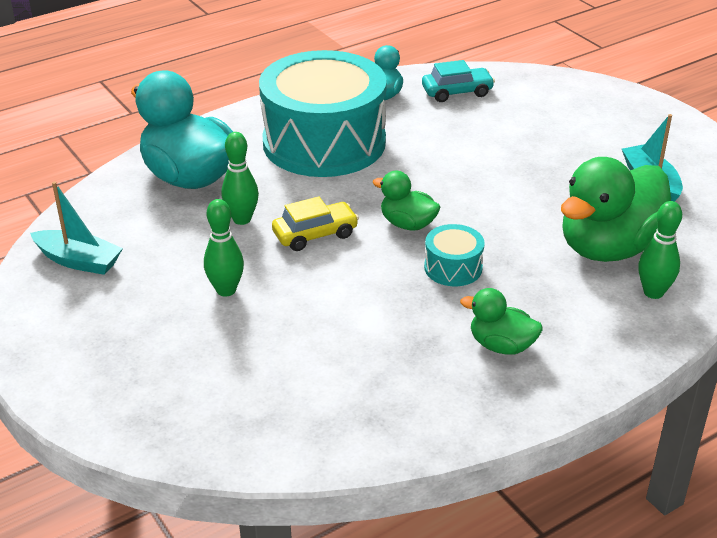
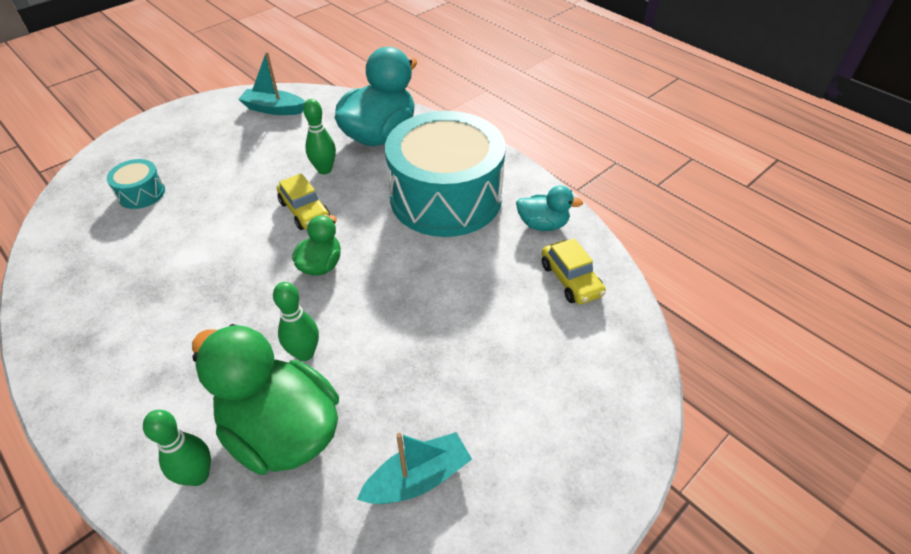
camera: 80 degrees right, 10 degrees up
turquoise boat [30,182,123,275] -> turquoise boat turned 90 degrees clockwise [238,52,305,115]
green bowling pin [204,199,244,297] -> green bowling pin moved to [273,282,319,361]
turquoise car [422,60,495,102] -> yellow car [542,238,606,304]
turquoise drum [424,224,485,286] -> turquoise drum moved to [107,159,165,209]
green duck [460,288,542,355] -> none

